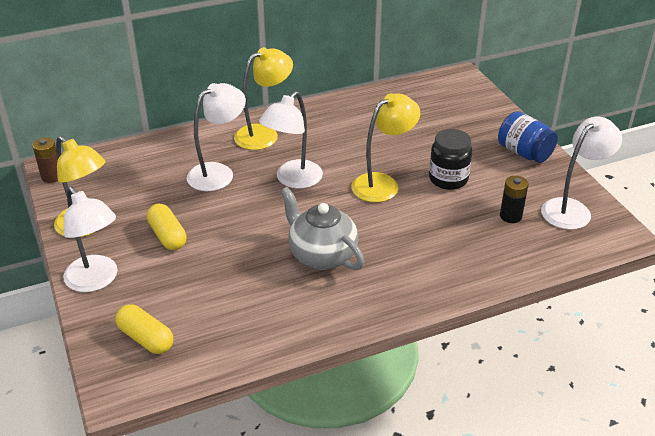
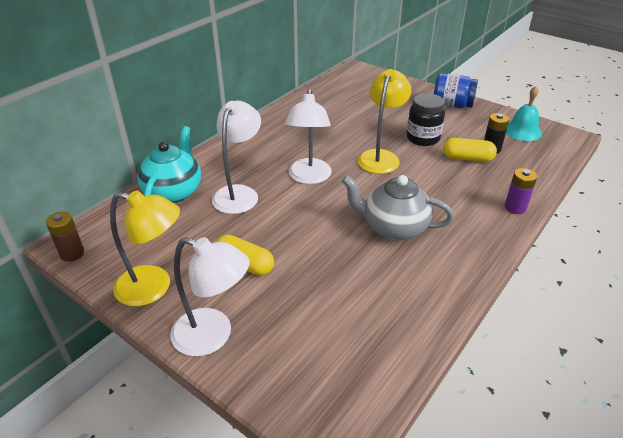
camera: 30 degrees left, 0 degrees up
yellow capsule [115,304,173,354] -> yellow capsule moved to [443,138,497,162]
yellow lamp [234,47,293,150] -> none
white lamp [541,117,622,230] -> turquoise bell [506,86,542,141]
none -> turquoise teapot [137,126,201,203]
none -> purple battery [505,168,537,214]

